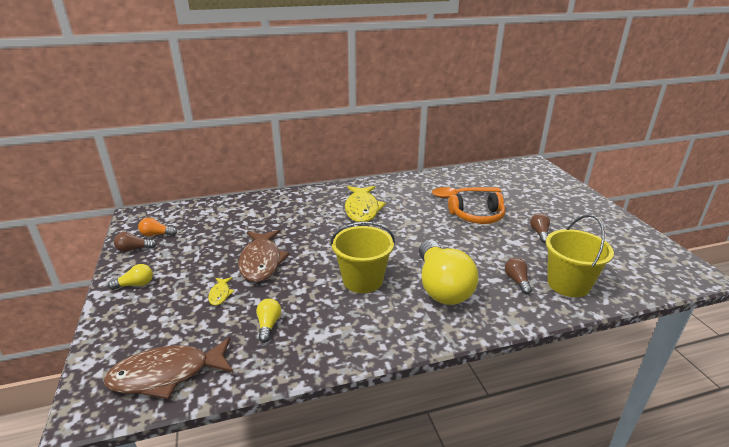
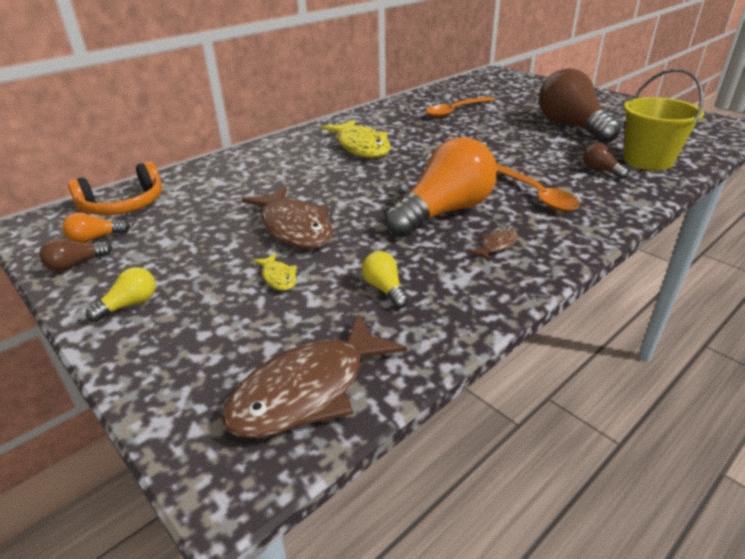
camera: 25 degrees left, 5 degrees up
yellow bucket [330,222,395,293] -> orange light bulb [385,137,497,237]
yellow light bulb [419,240,478,305] -> orange spoon [497,164,580,211]
orange headphones [448,192,505,224] -> orange headphones moved to [67,161,162,215]
brown light bulb [530,213,550,243] -> brown light bulb [539,68,621,143], size x2.39
none -> brown fish [468,228,518,261]

